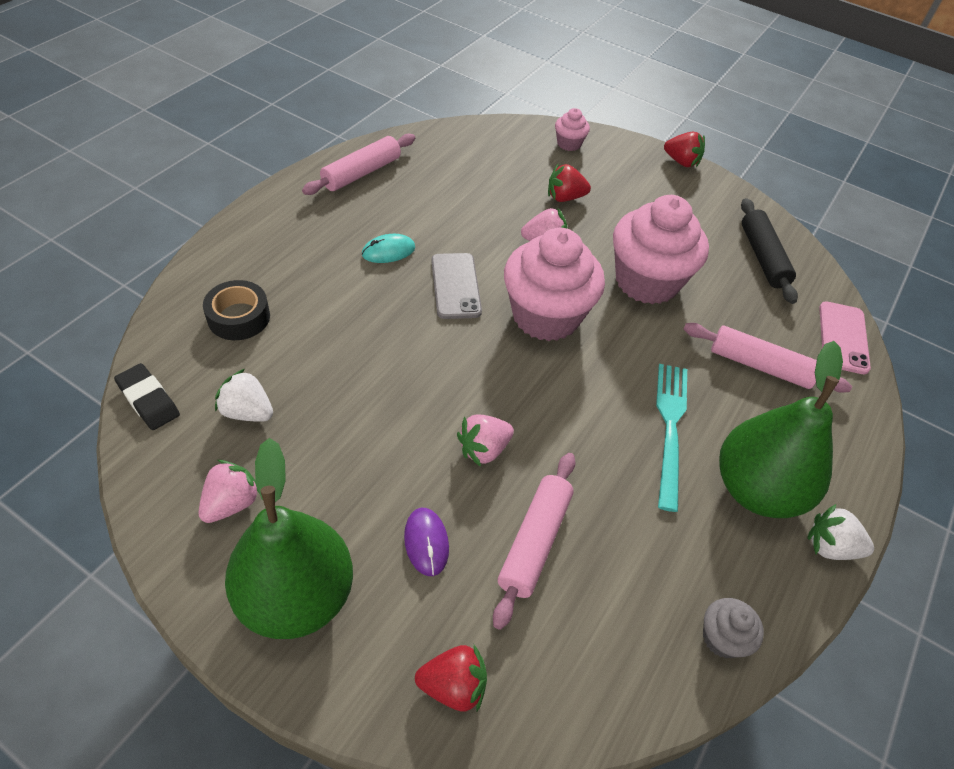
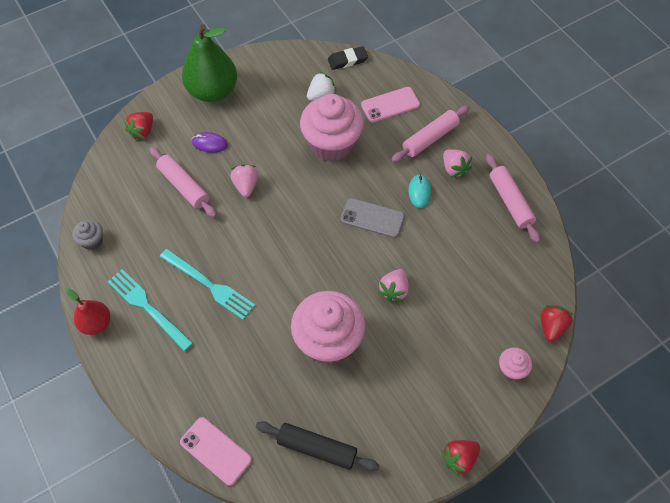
camera: 120 degrees right, 10 degrees up
pink strawberry [199,460,259,523] -> pink strawberry moved to [443,149,472,178]
black tape [203,280,270,340] -> pink phone [361,87,420,122]
pink cupcake [504,228,605,341] -> pink cupcake moved to [300,94,364,162]
red strawberry [548,164,591,202] -> red strawberry moved to [541,305,574,342]
pink rolling pin [684,323,852,393] -> pink rolling pin moved to [391,105,470,163]
green pear [719,341,843,518] -> turquoise fork [107,269,193,351]
white strawberry [808,504,874,560] -> red pear [66,288,110,335]

